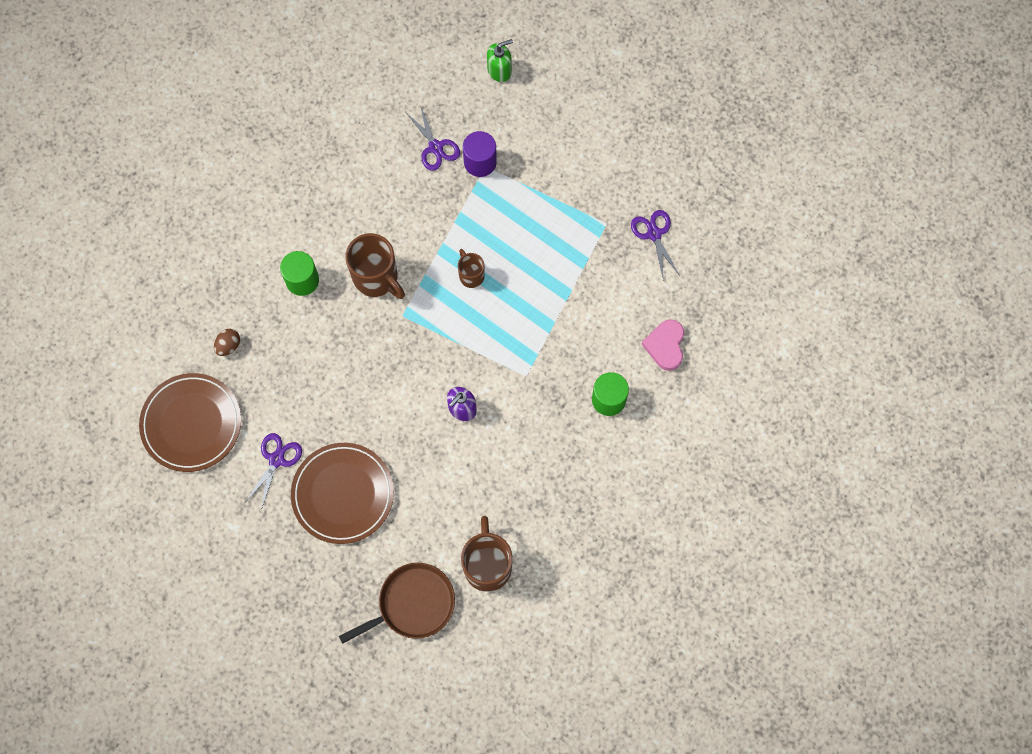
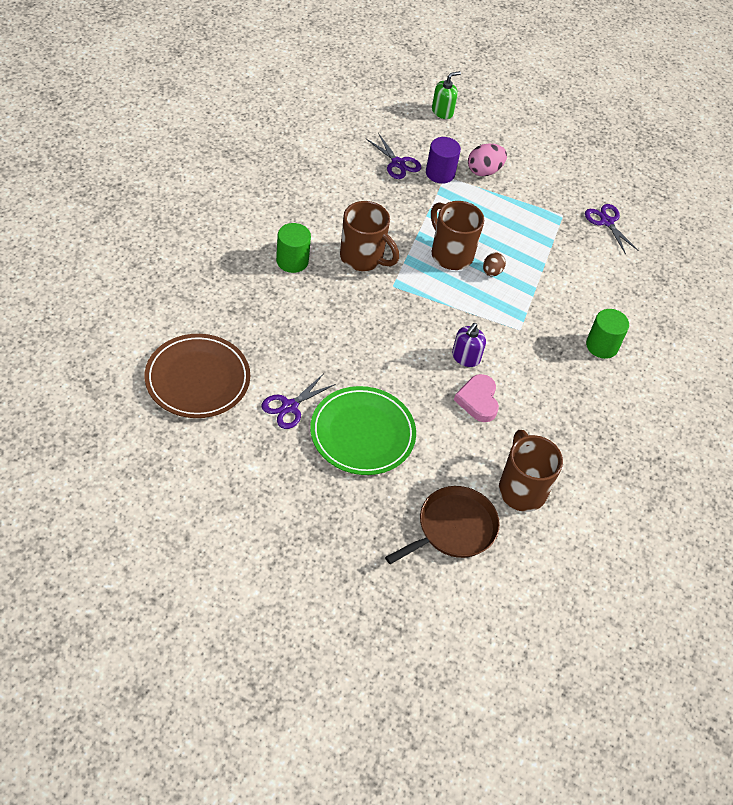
camera: 15 degrees left, 20 degrees down
brown egg [214,329,240,356] -> brown egg moved to [483,253,506,276]
purple scissors [245,433,302,510] -> purple scissors turned 150 degrees counterclockwise [261,373,336,429]
brown plate [291,443,394,544] -> green plate [310,386,416,475]
brown mug [458,249,485,288] -> brown mug [431,201,484,270], size x1.79
pink heart [641,319,684,371] -> pink heart moved to [454,374,499,422]
none -> pink egg [468,144,507,176]

